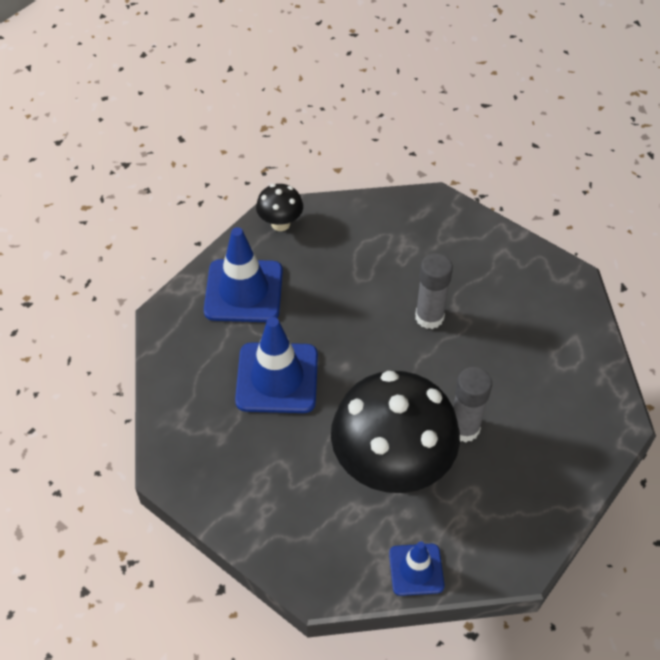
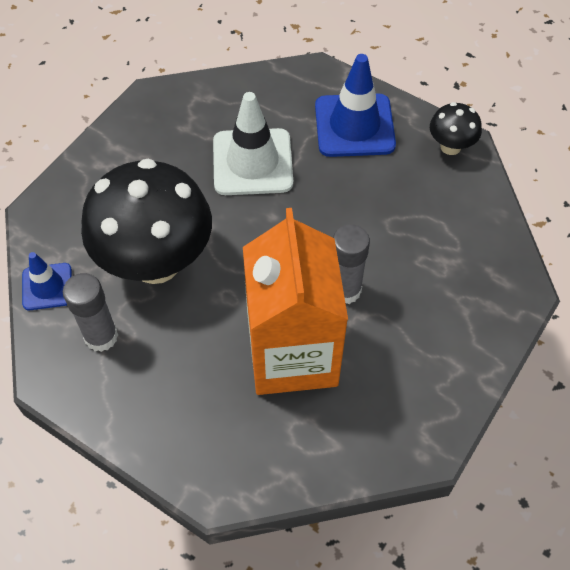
camera: 85 degrees right, 5 degrees up
blue traffic cone [235,317,318,413] -> white traffic cone [213,92,293,195]
grey glue stick [453,367,492,442] -> grey glue stick moved to [63,273,118,352]
none -> orange carton [243,208,348,395]

